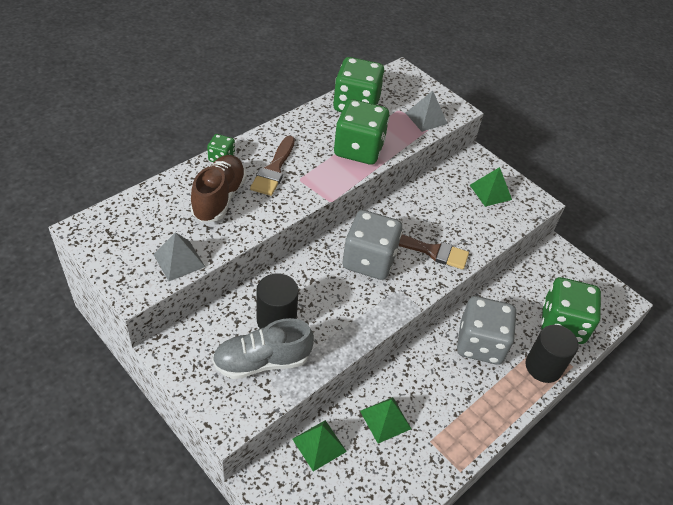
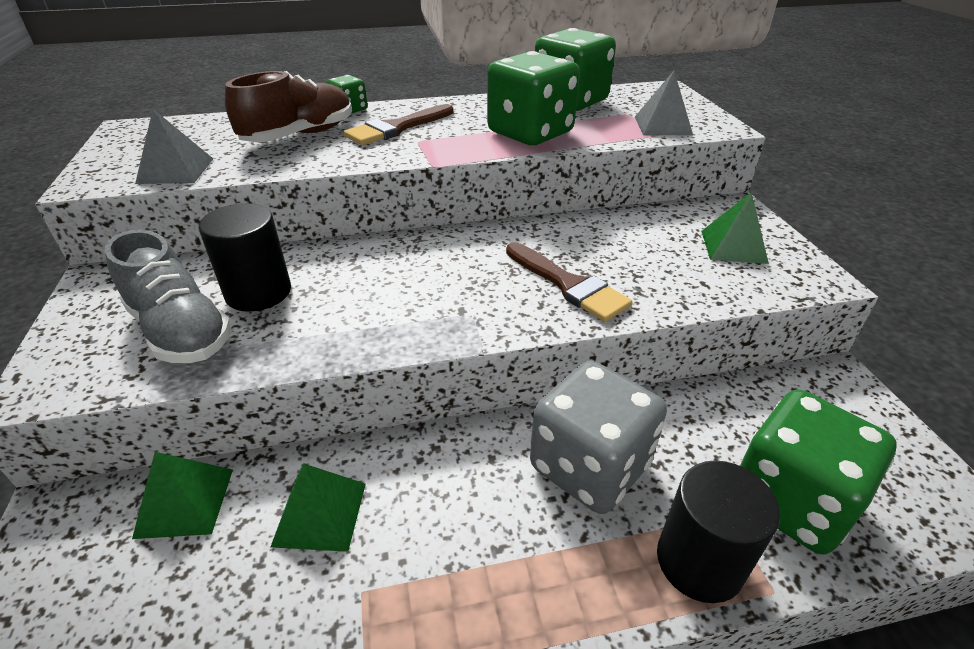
camera: 35 degrees right, 10 degrees down
grey shoe [212,318,314,379] -> grey shoe turned 150 degrees counterclockwise [105,230,232,363]
grey dice [343,210,402,280] -> none

